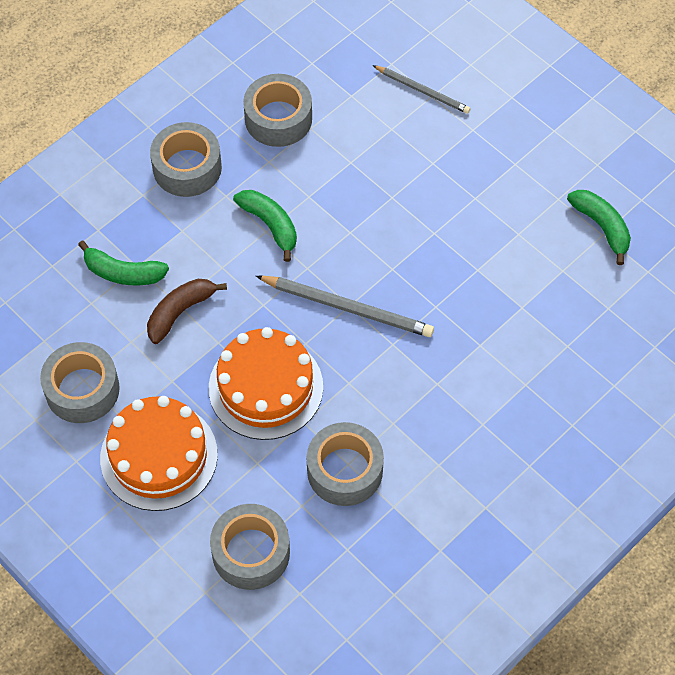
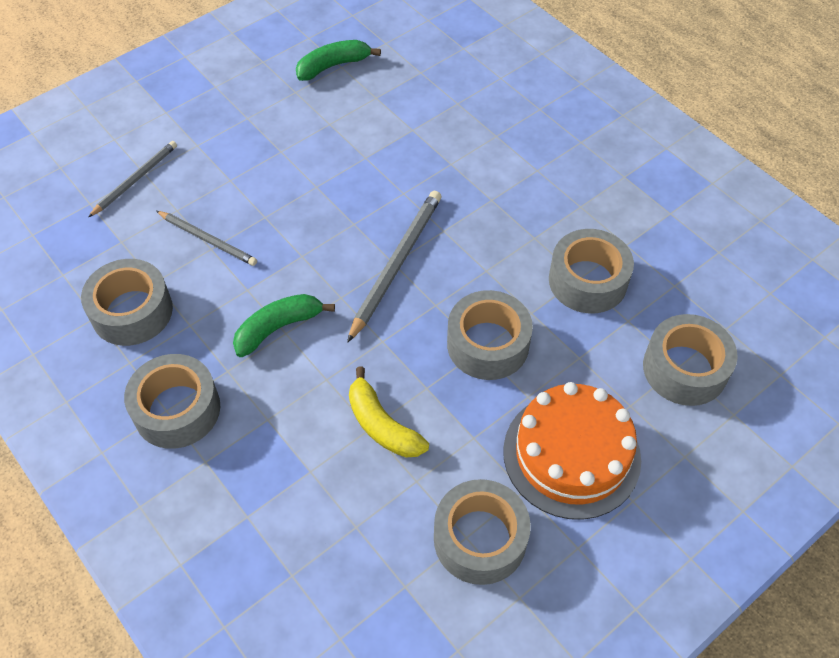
camera: 85 degrees left, 5 degrees down
green banana [78,240,169,286] -> none
brown banana [147,279,227,344] -> yellow banana [349,367,429,457]
orange cake [209,327,323,440] -> grey tape [447,290,533,380]
none -> grey pencil [156,211,257,266]

